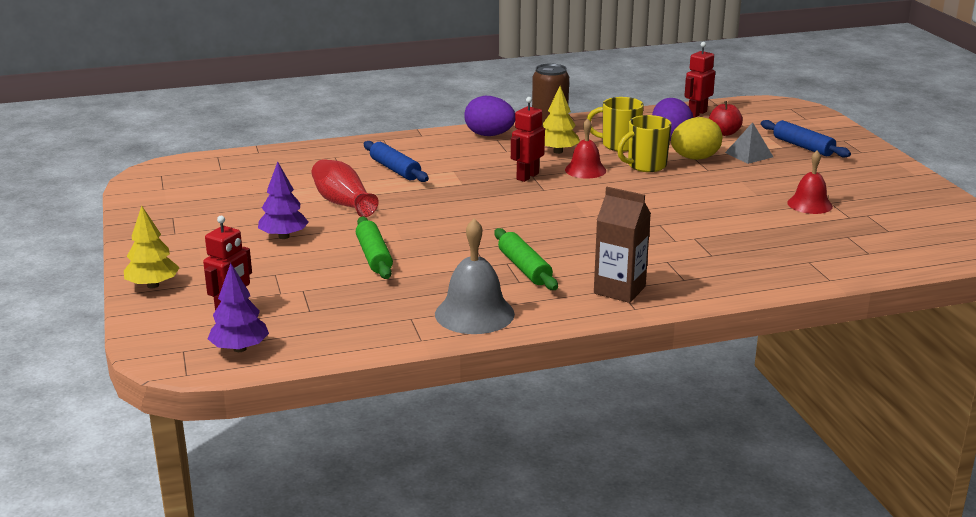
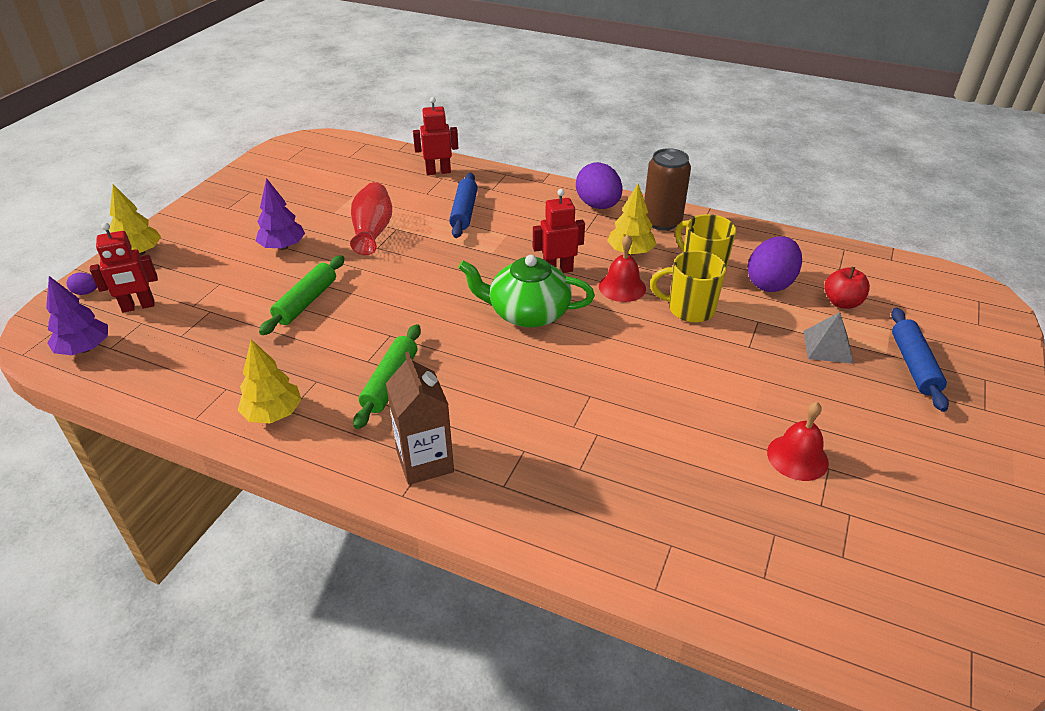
camera: 40 degrees right, 15 degrees up
grey bell [435,218,515,334] -> yellow tree [238,339,302,423]
yellow egg [671,117,722,160] -> none
red robot [684,42,715,118] -> red robot moved to [413,97,458,175]
none -> purple egg [67,272,97,295]
none -> green teapot [458,255,595,328]

